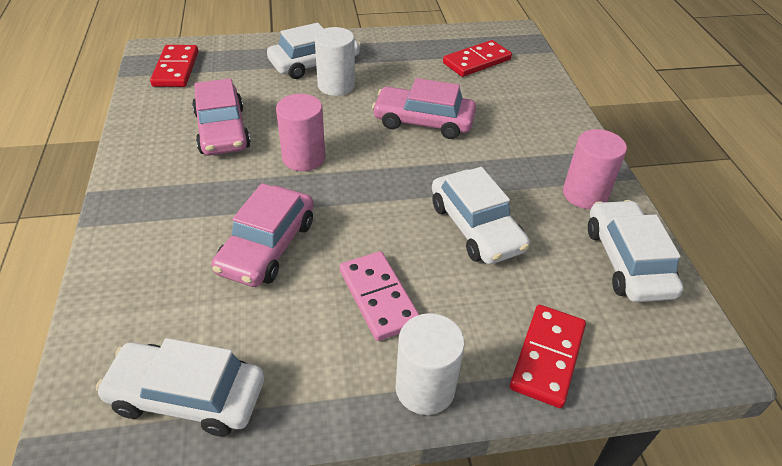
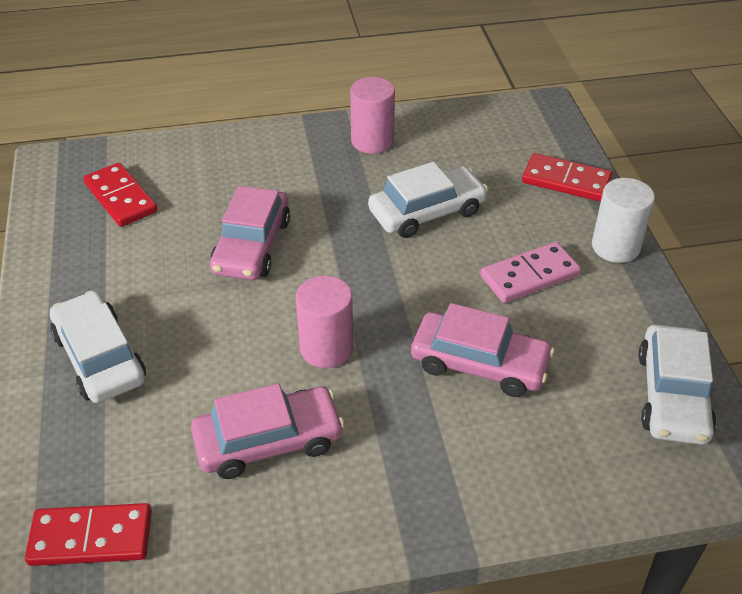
camera: 90 degrees left, 0 degrees up
white cylinder [315,27,355,96] -> none
white car [588,200,683,302] -> none

